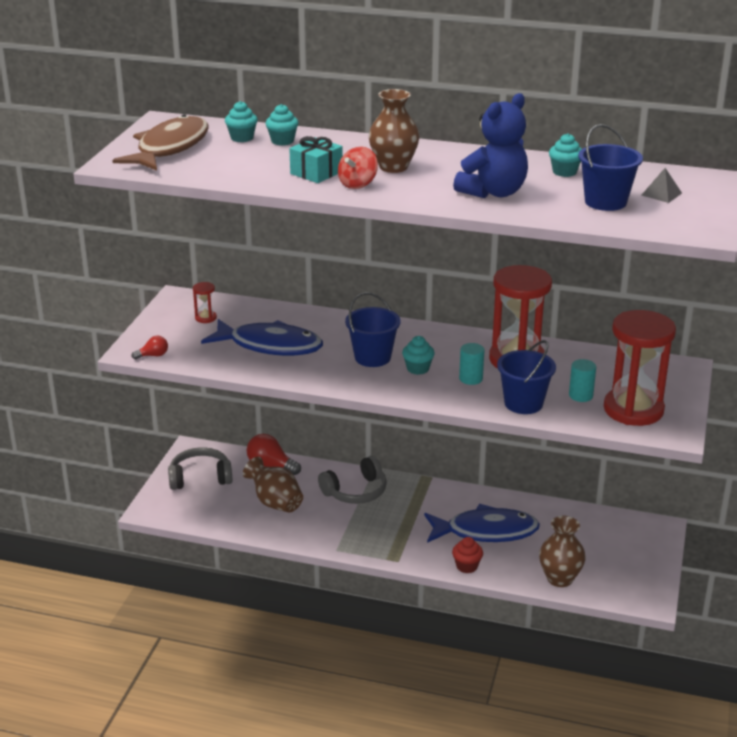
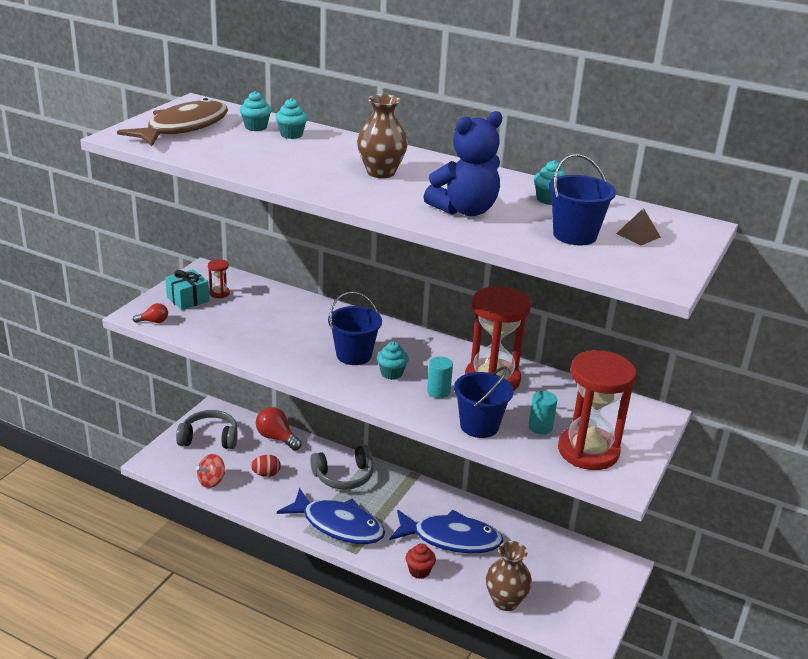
camera: 10 degrees right, 0 degrees up
blue fish [201,319,323,356] -> blue fish moved to [277,488,385,544]
brown vase [243,457,303,513] -> red egg [251,455,281,477]
turquoise gift [289,136,343,183] -> turquoise gift moved to [165,269,210,310]
red spinning top [338,147,378,189] -> red spinning top moved to [196,454,225,488]
grey pyramid [642,168,682,203] -> brown pyramid [616,208,661,245]

